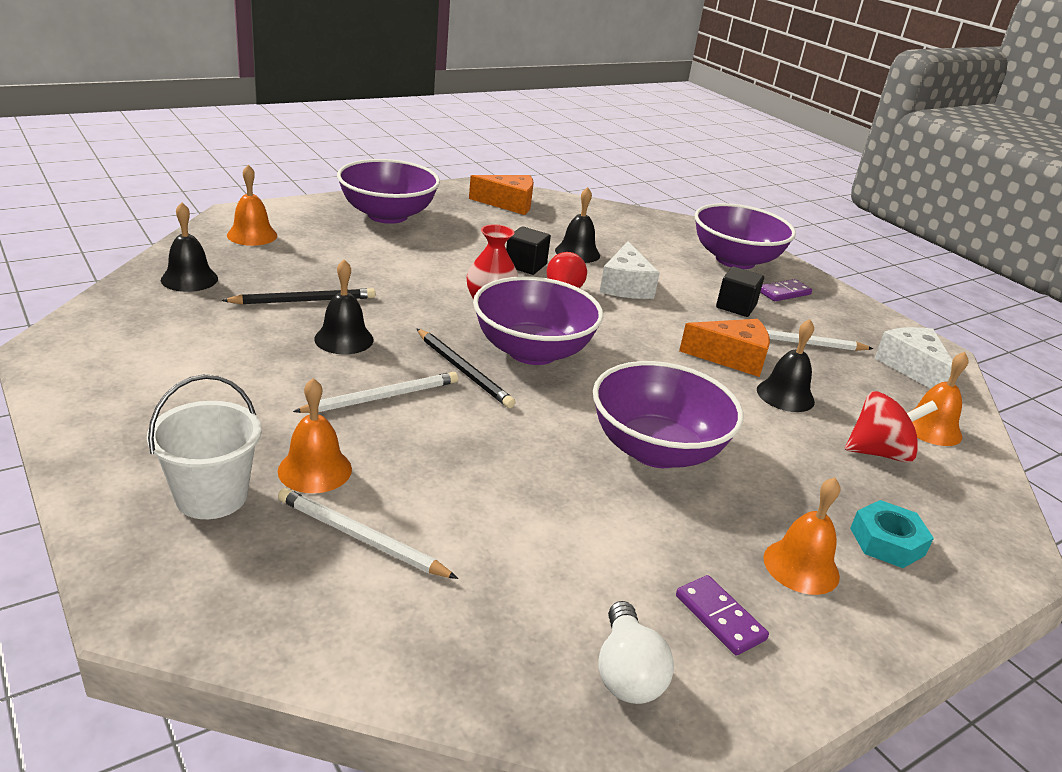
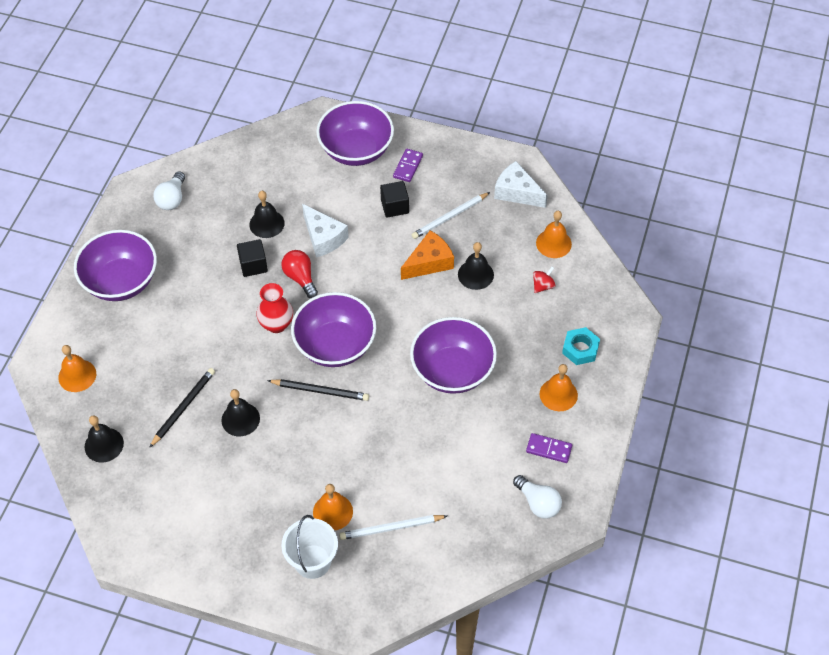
camera: 35 degrees left, 25 degrees up
white pencil [293,372,458,413] -> none
orange cheese [469,175,534,215] -> white light bulb [153,171,185,210]
red spinning top [845,391,938,462] -> red spinning top [533,266,555,293], size x0.58

